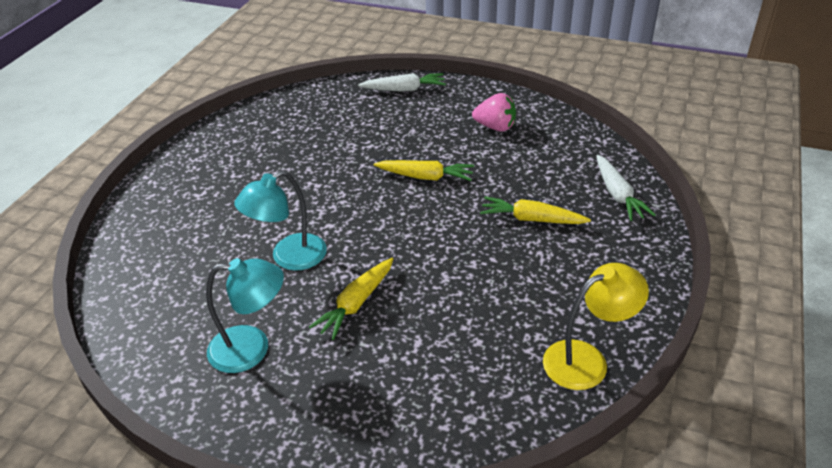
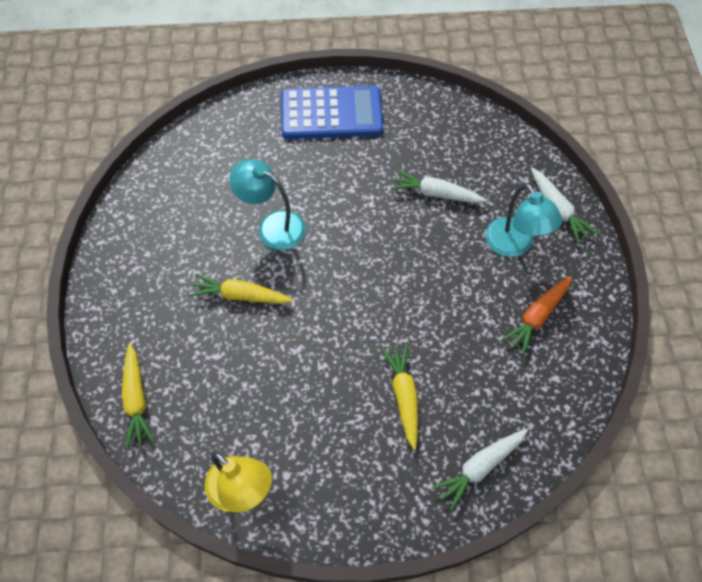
camera: 65 degrees right, 20 degrees up
turquoise lamp [206,258,284,373] -> turquoise lamp moved to [485,184,562,257]
yellow carrot [374,160,474,181] -> yellow carrot moved to [122,343,155,449]
pink strawberry [472,93,516,132] -> orange carrot [501,276,572,355]
none -> blue calculator [281,86,383,139]
none -> white carrot [391,170,487,203]

